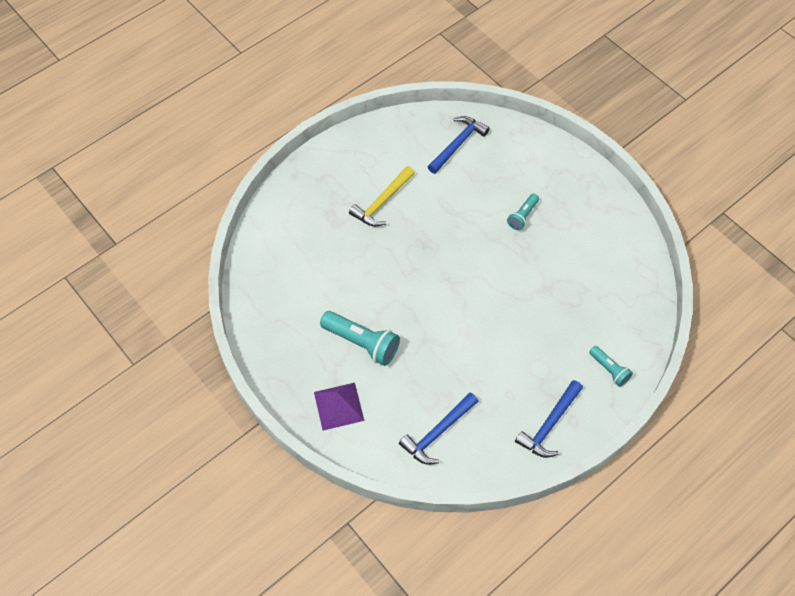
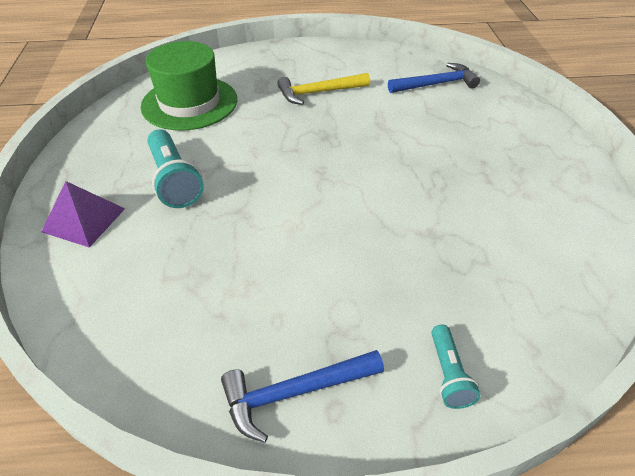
camera: 35 degrees right, 15 degrees down
blue hammer [399,392,478,465] -> none
turquoise flashlight [507,193,539,230] -> none
none -> green hat [141,41,237,131]

